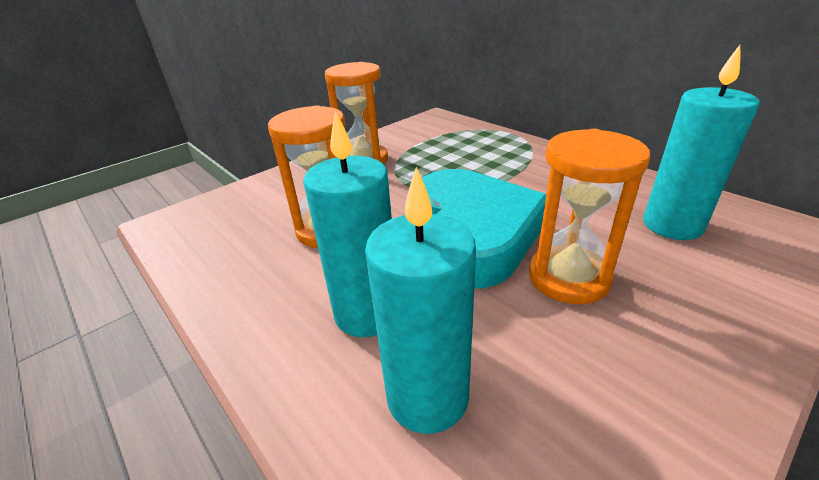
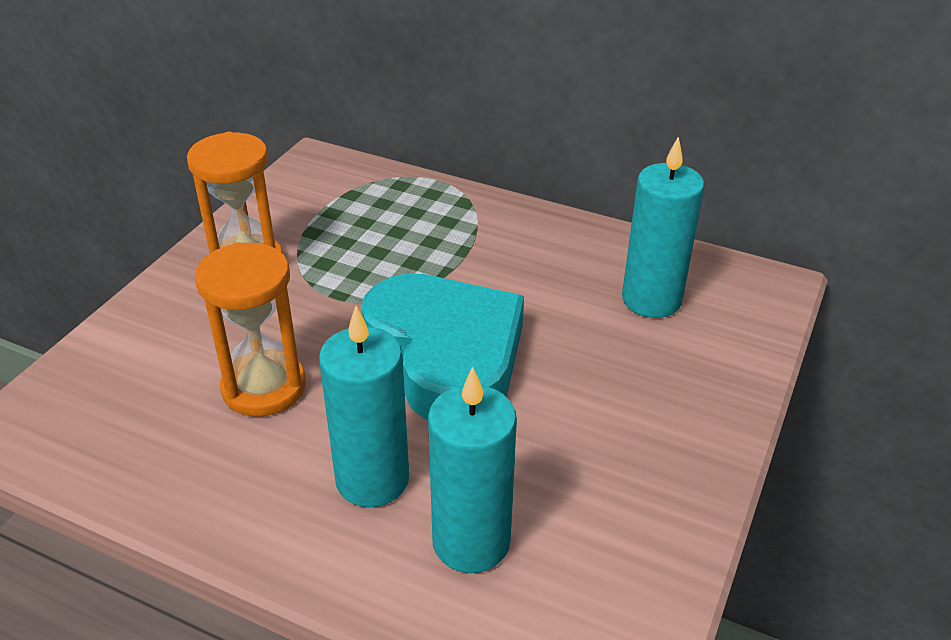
camera: 25 degrees left, 5 degrees up
orange hourglass [529,129,650,304] -> none

